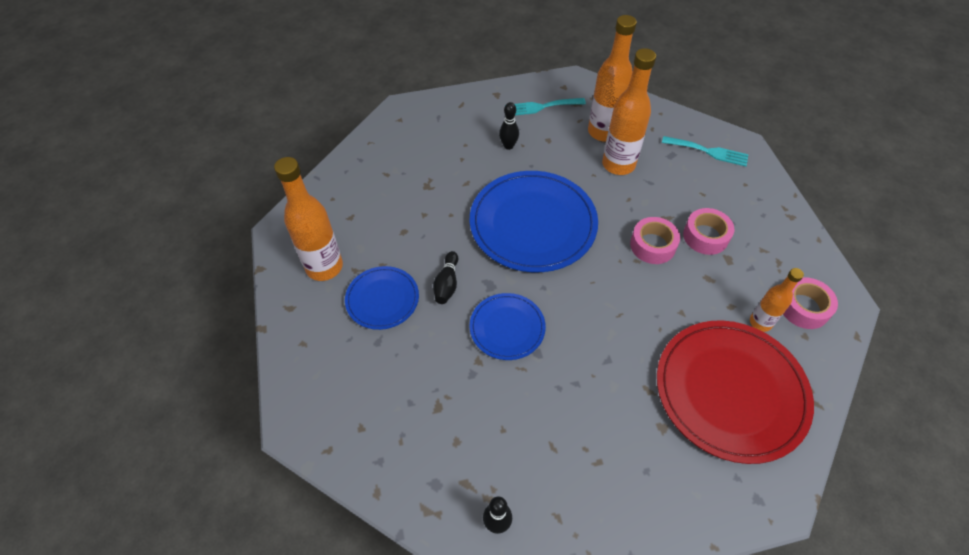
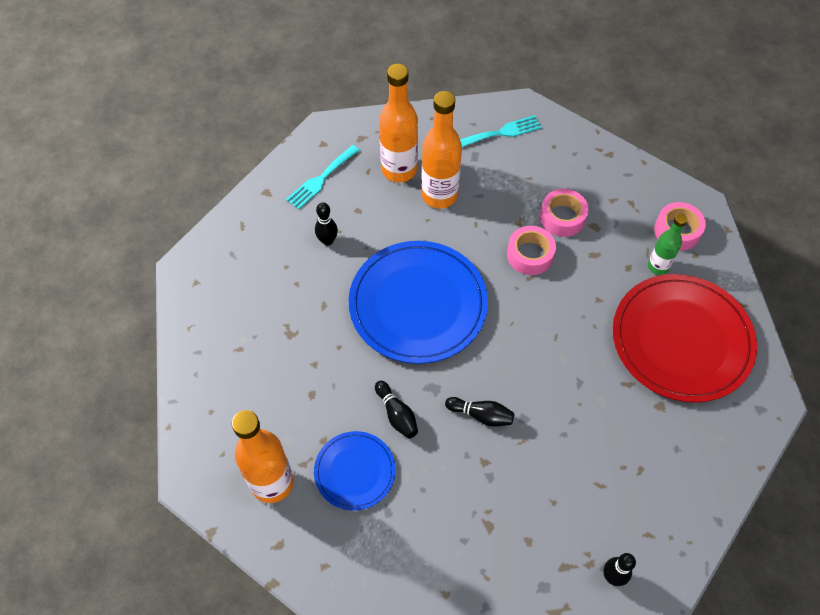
camera: 40 degrees left, 5 degrees up
blue plate [470,293,546,360] -> black bowling pin [445,397,514,427]
orange bottle [750,268,804,332] -> green bottle [648,214,687,275]

